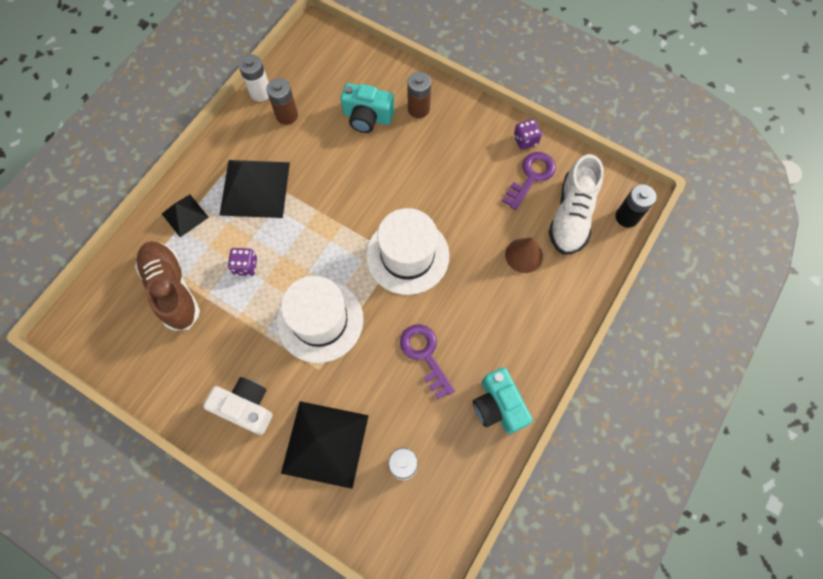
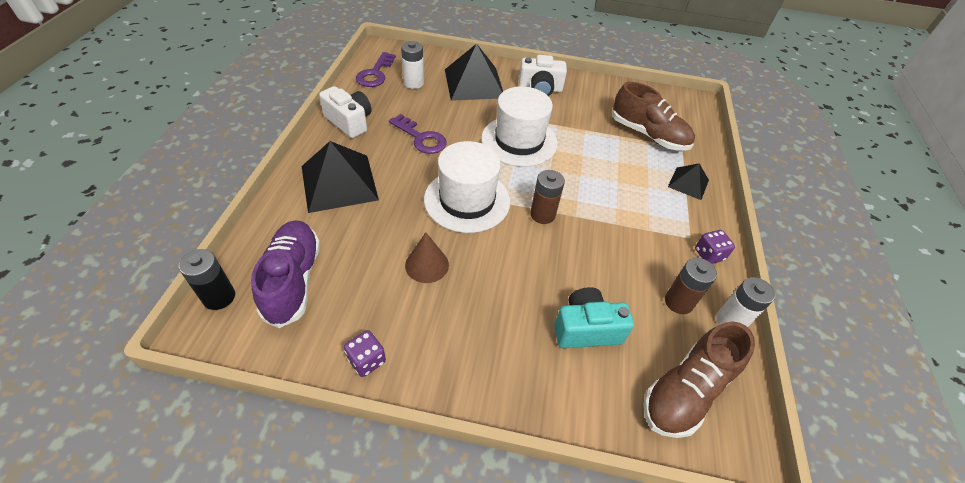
camera: 155 degrees right, 20 degrees down
black pyramid [219,160,290,218] -> black pyramid moved to [302,141,379,213]
purple dice [228,248,257,276] -> purple dice moved to [695,230,735,264]
brown battery [407,72,431,118] -> brown battery moved to [530,170,565,224]
turquoise camera [473,368,533,434] -> white camera [319,86,372,138]
purple key [502,152,556,210] -> purple key moved to [356,52,396,87]
brown cone [505,238,543,273] -> brown cone moved to [405,232,449,283]
white shoe [549,154,604,254] -> purple shoe [251,220,321,328]
none -> brown shoe [644,321,755,438]

